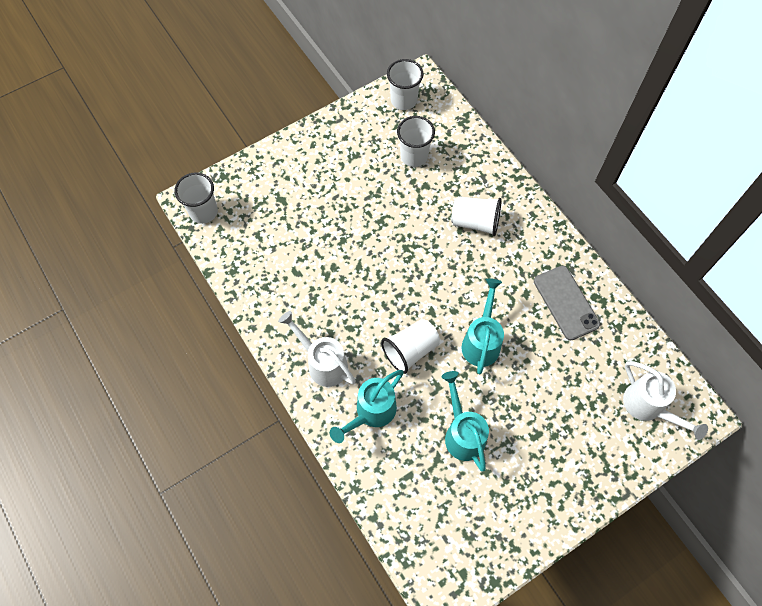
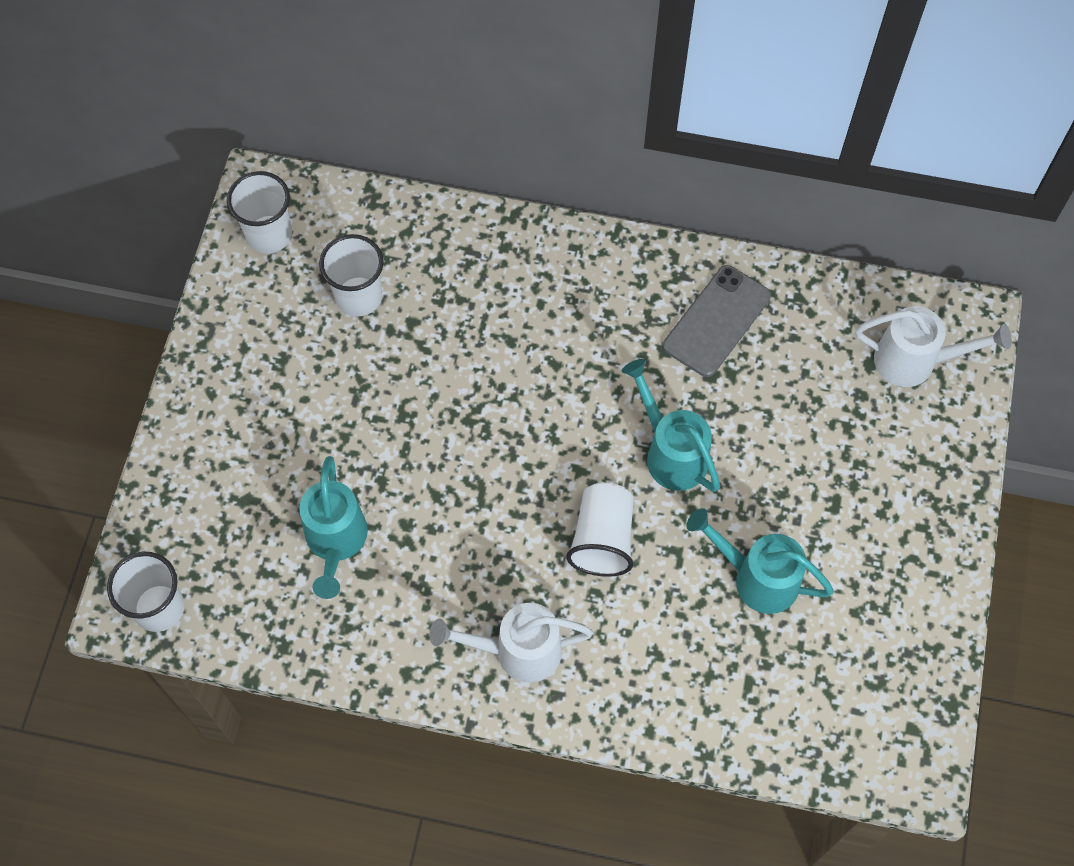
camera: 45 degrees left, 0 degrees up
turquoise watering can [330,370,404,443] -> turquoise watering can moved to [299,456,368,599]
white cup [451,196,502,236] -> none
grey phone [534,266,600,340] -> grey phone turned 75 degrees counterclockwise [663,265,771,377]

